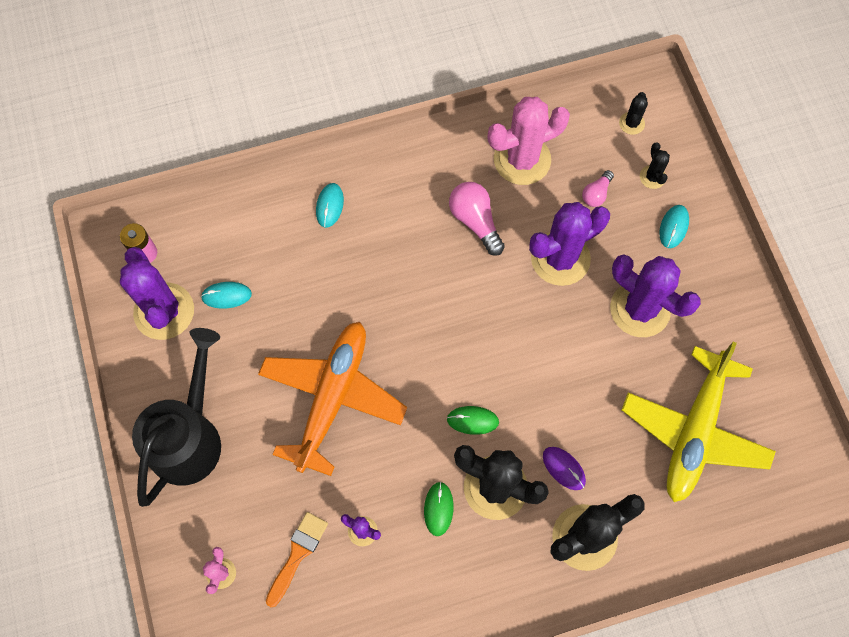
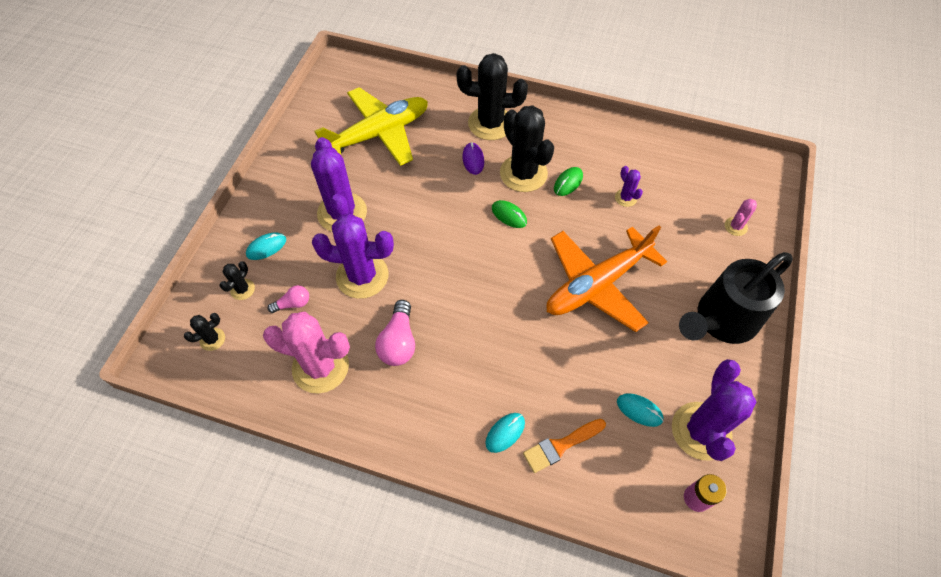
camera: 145 degrees left, 10 degrees down
orange brush [266,512,328,607] -> orange brush moved to [523,419,606,473]

